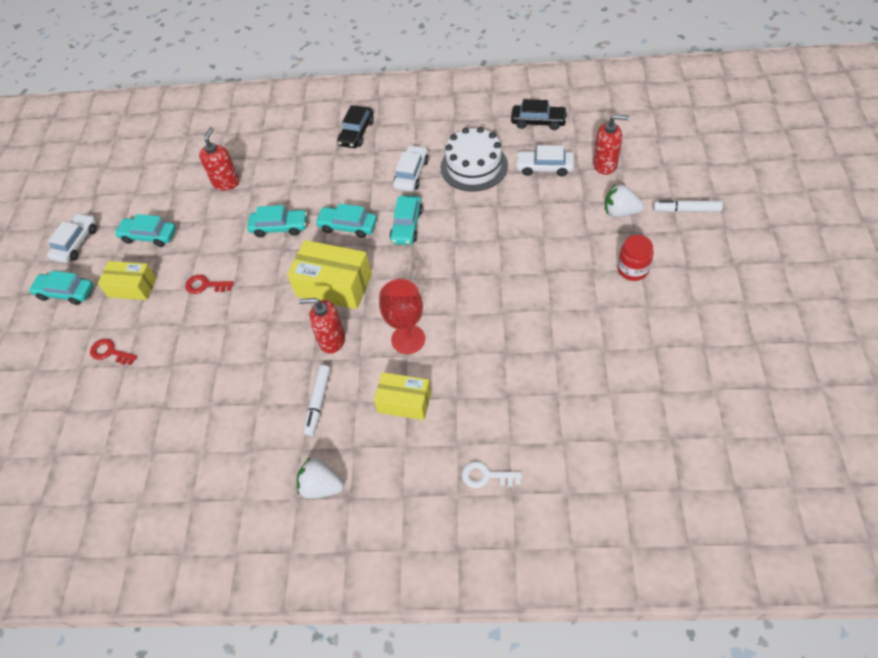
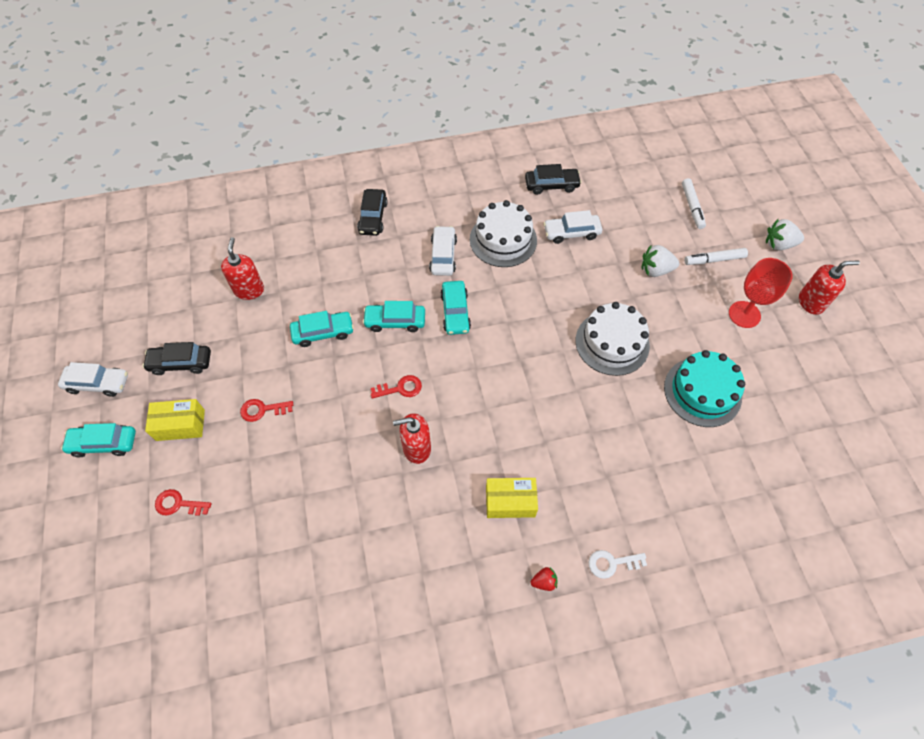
camera: 20 degrees left, 5 degrees up
white car [47,213,97,263] -> white car turned 90 degrees clockwise [58,362,128,397]
turquoise car [114,214,176,247] -> black car [142,342,211,375]
yellow box [287,240,372,309] -> red key [371,375,422,399]
white strawberry [297,457,344,499] -> white strawberry moved to [766,219,804,251]
white marker [304,365,331,436] -> white marker moved to [682,178,706,229]
red goblet [379,279,425,354] -> red goblet moved to [729,258,793,328]
red soap dispenser [593,114,629,175] -> red soap dispenser moved to [799,260,860,315]
red jar [617,235,654,281] -> none
none -> red strawberry [530,567,557,591]
none -> white cake [575,302,650,376]
none -> turquoise cake [664,350,745,427]

